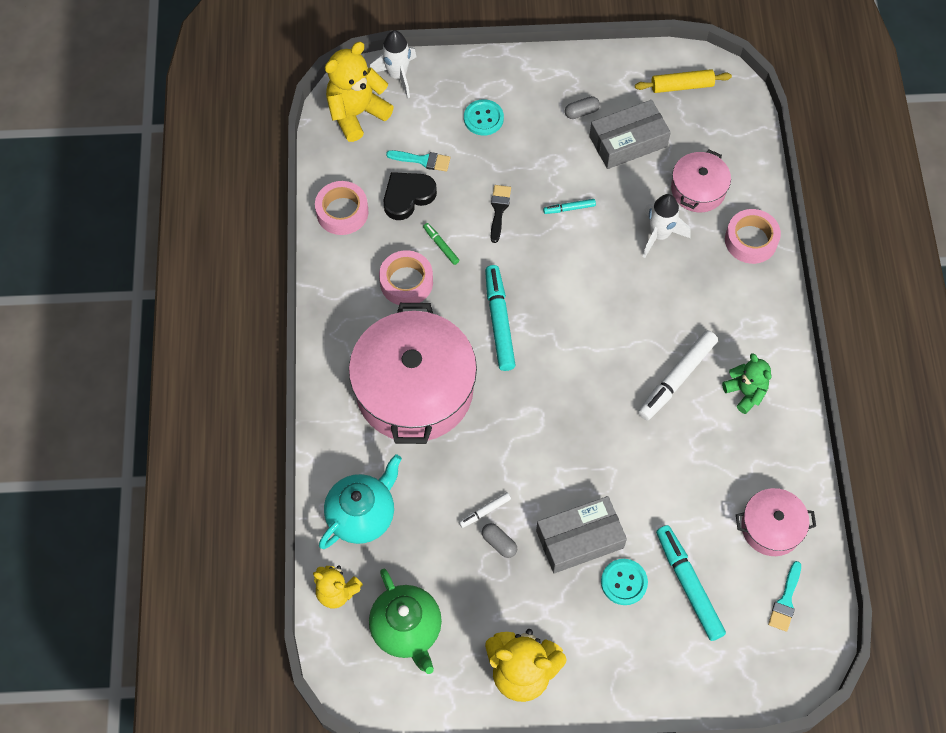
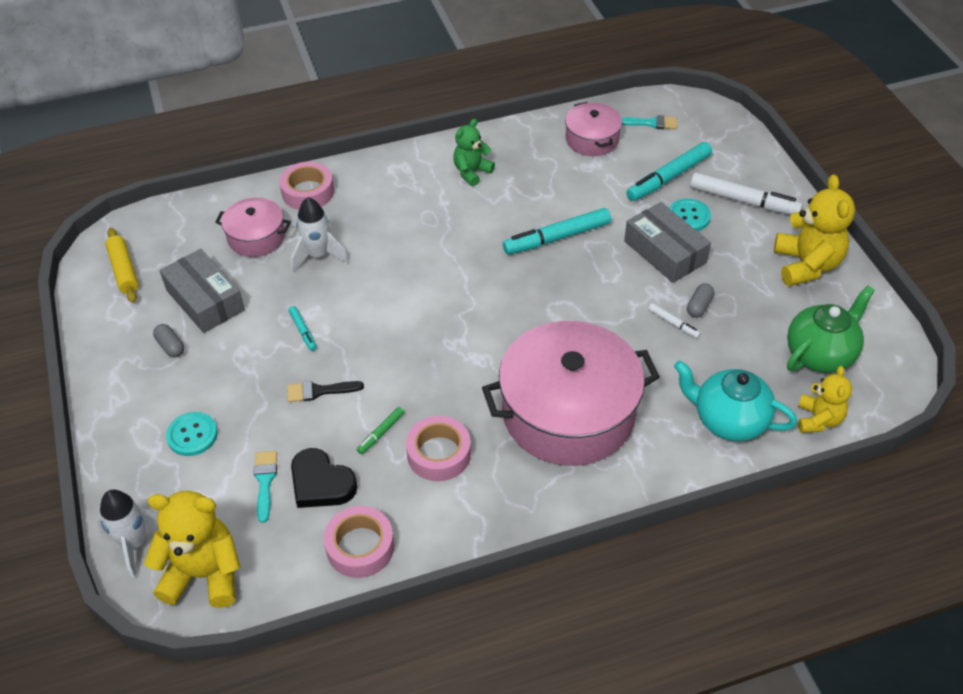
camera: 105 degrees left, 15 degrees down
yellow teddy bear [325,42,394,142] -> yellow teddy bear turned 150 degrees clockwise [144,491,240,608]
turquoise marker [485,265,515,371] -> turquoise marker moved to [503,208,611,255]
white marker [638,330,718,420] -> white marker moved to [690,172,803,215]

